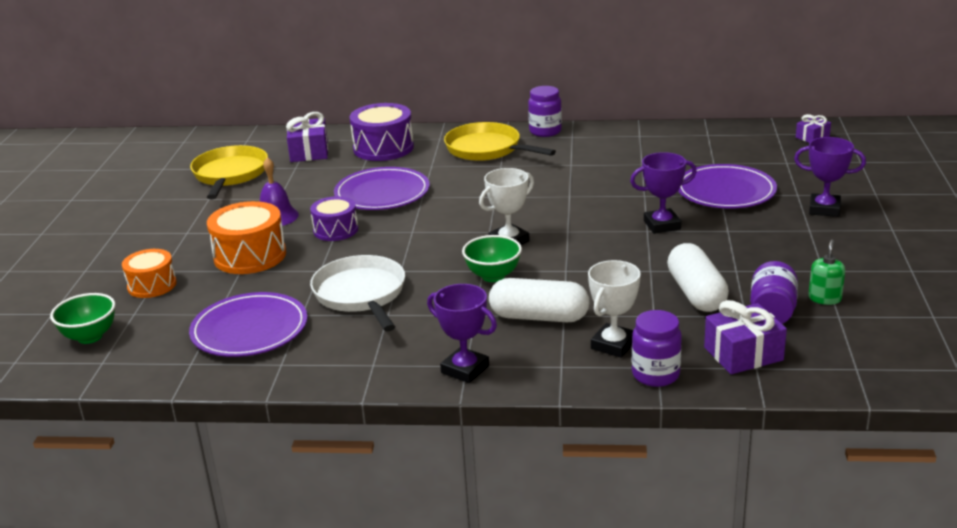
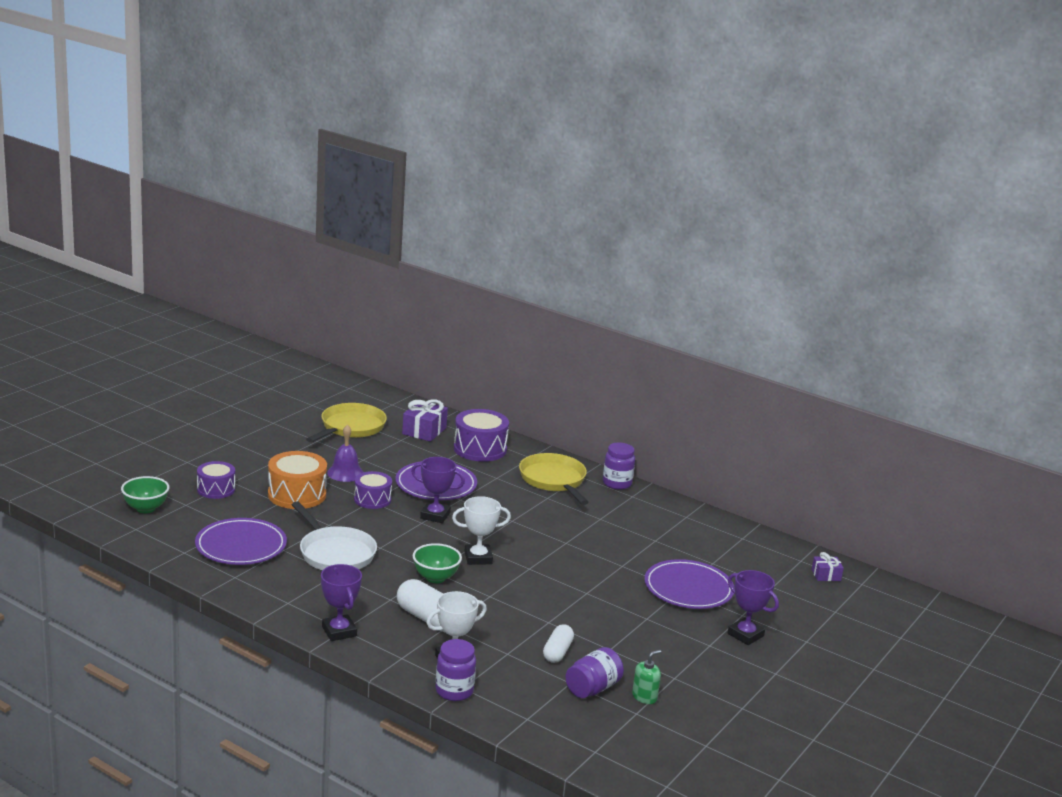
camera: 25 degrees right, 5 degrees down
orange drum [122,249,177,298] -> purple drum [197,461,235,499]
white pan [310,255,405,331] -> white pan turned 135 degrees clockwise [292,501,377,570]
purple trophy [630,152,697,234] -> purple trophy moved to [411,457,465,523]
white capsule [667,243,729,312] -> white capsule [543,624,574,663], size x0.64
purple gift [704,300,787,374] -> none

